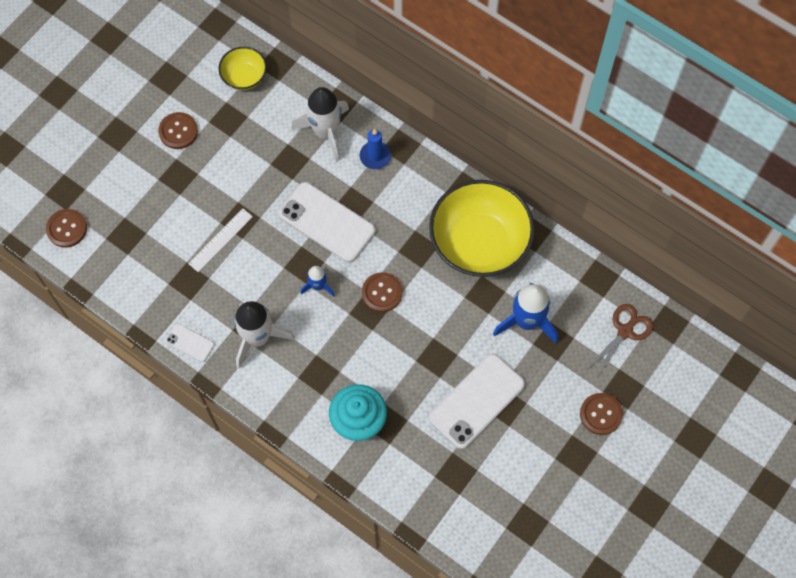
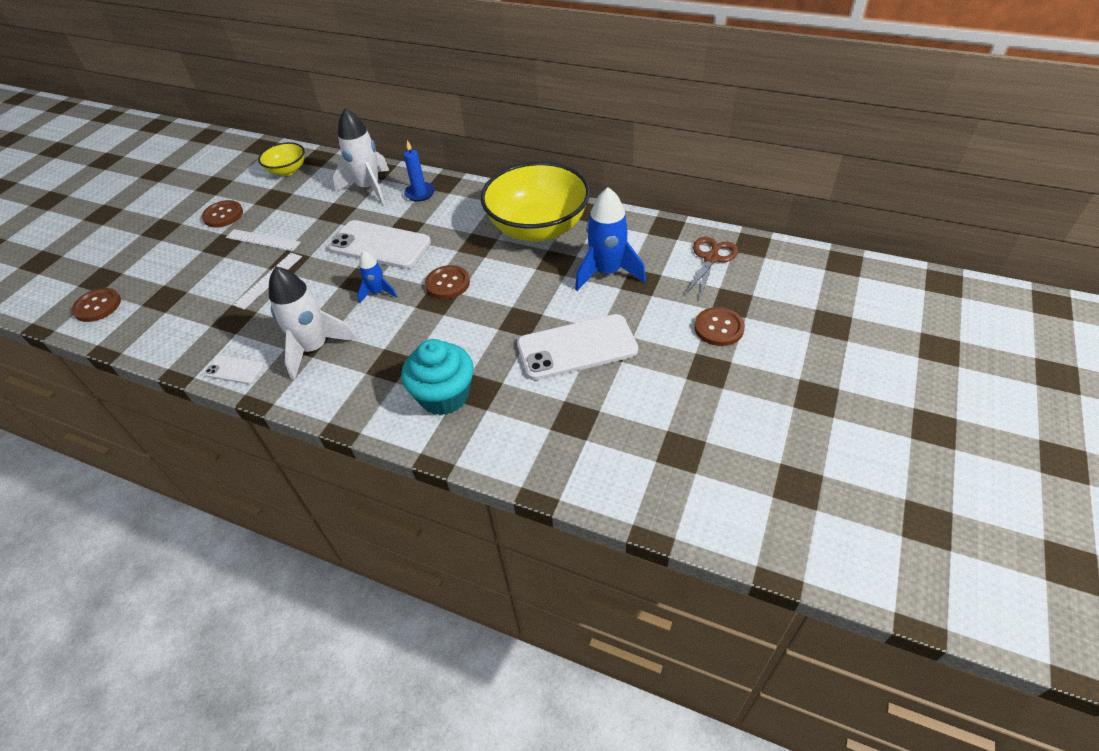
camera: 10 degrees left, 20 degrees down
white phone [429,354,525,449] -> white phone turned 45 degrees clockwise [517,314,638,380]
none -> white ruler [226,229,301,251]

